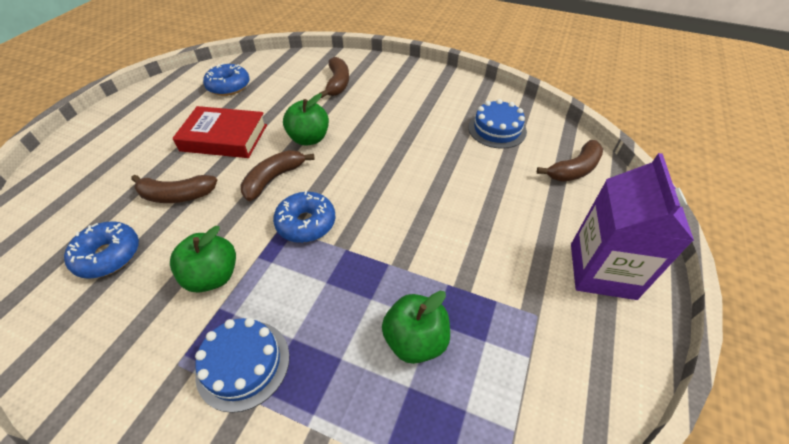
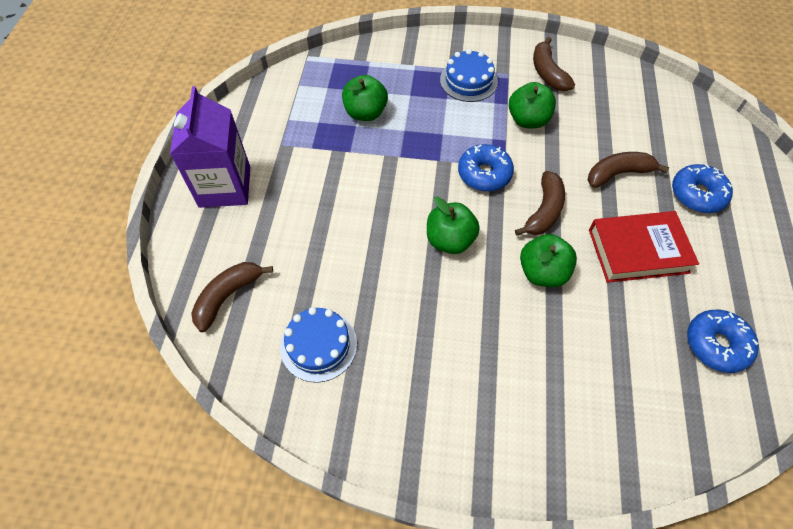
camera: 165 degrees right, 10 degrees up
blue donut [64,221,139,279] -> blue donut moved to [672,164,733,213]
brown banana [320,57,349,98] -> brown banana moved to [533,37,575,91]
none -> green apple [427,197,480,254]

